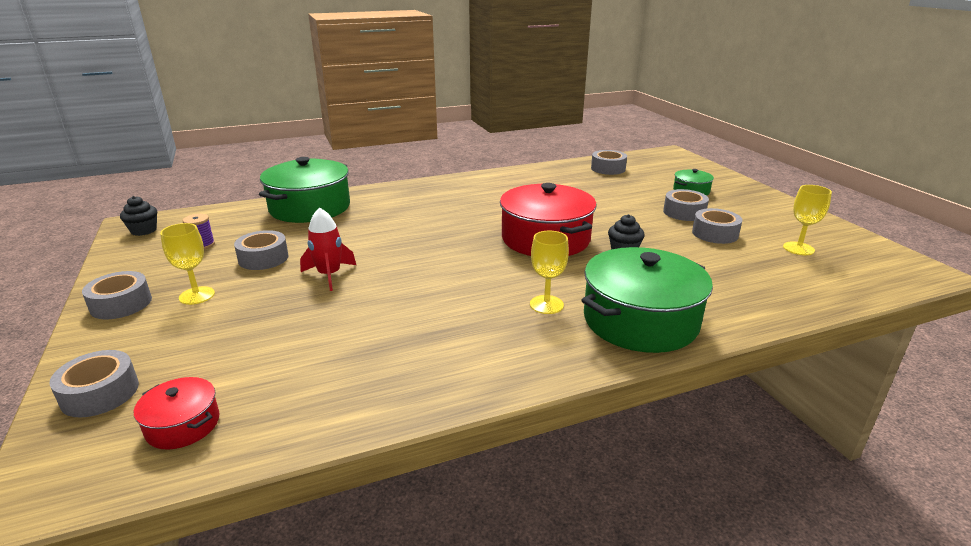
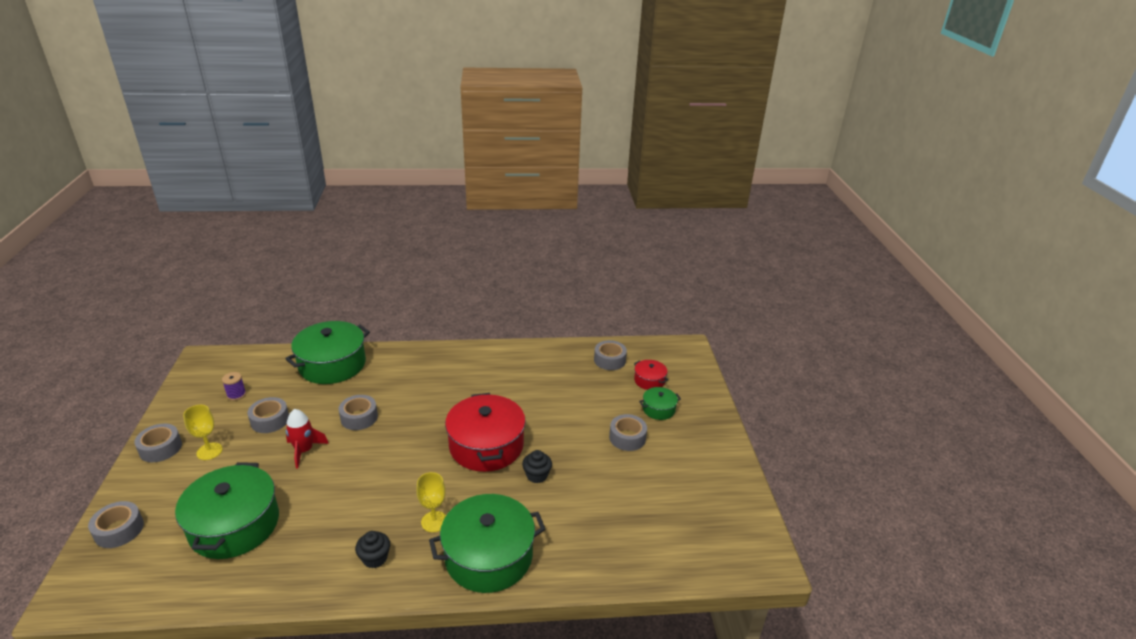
camera: 15 degrees right, 5 degrees up
black cupcake [120,196,157,236] -> black cupcake moved to [355,531,390,568]
red pot [134,377,219,450] -> red pot moved to [634,360,668,390]
grey tape [692,208,743,244] -> grey tape moved to [339,395,378,430]
yellow goblet [783,185,832,255] -> none
none -> green pot [175,462,279,559]

